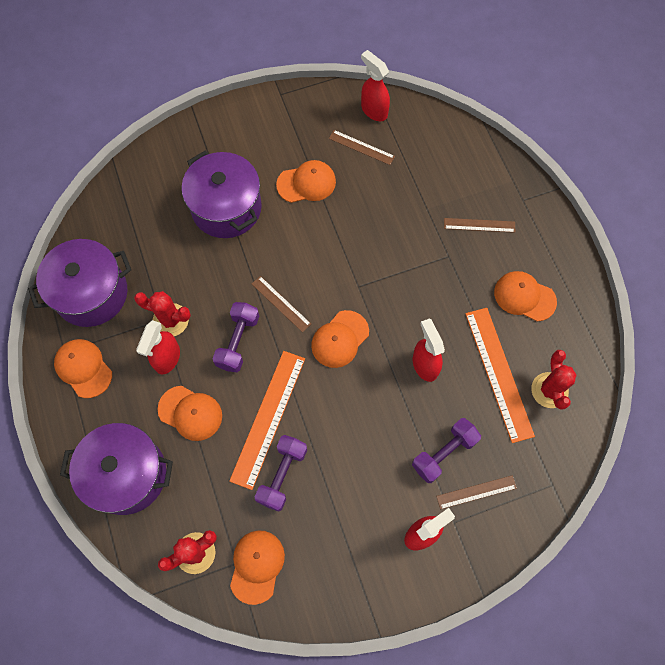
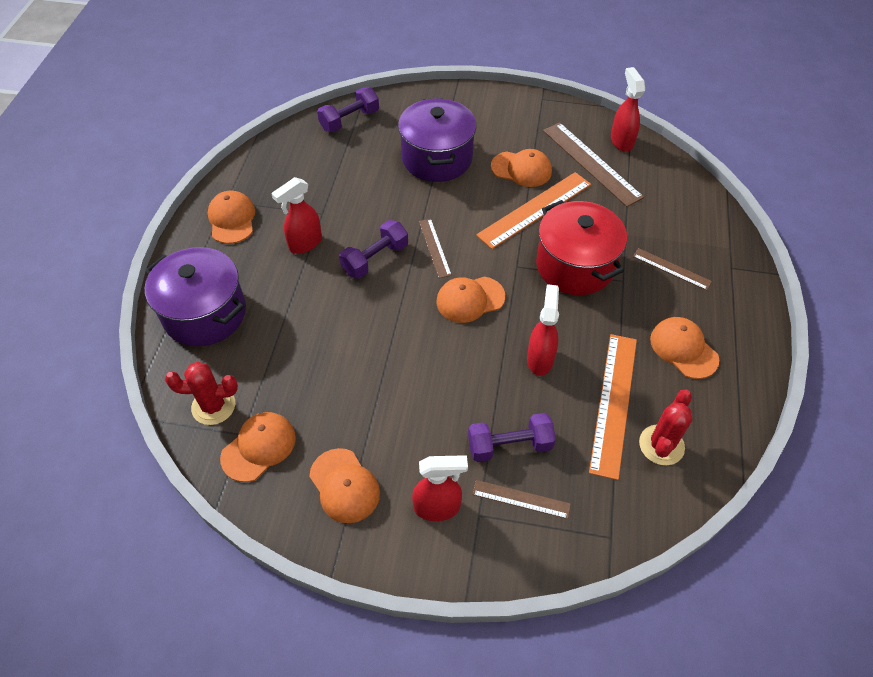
camera: 30 degrees right, 15 degrees down
purple pot [28,239,131,327] -> none
red cactus [134,291,191,336] -> none
orange cap [157,386,222,441] -> orange cap moved to [309,448,380,523]
orange ruler [229,351,305,490] -> orange ruler moved to [476,172,591,249]
purple dumbbell [255,435,307,512] -> purple dumbbell moved to [317,87,379,132]
brown ruler [329,130,395,165] -> brown ruler [543,122,644,207], size x1.83
none -> red pot [536,200,627,295]

